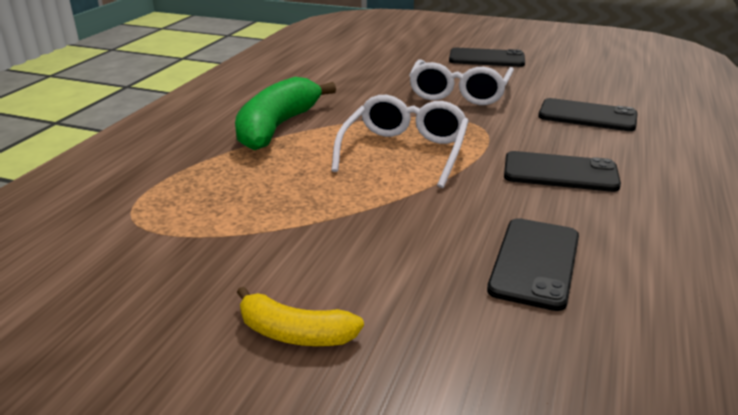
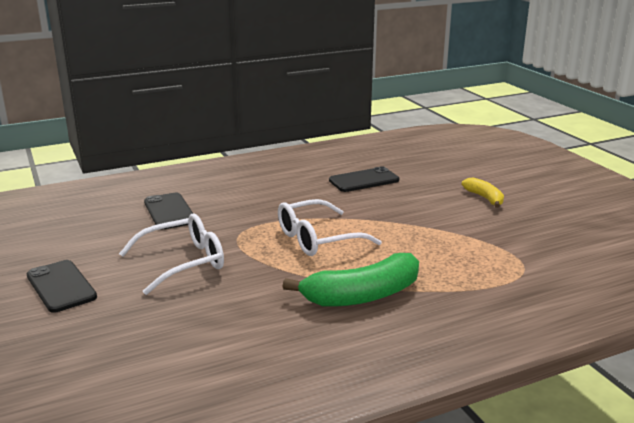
camera: 135 degrees left, 5 degrees down
black phone [504,151,621,192] -> none

